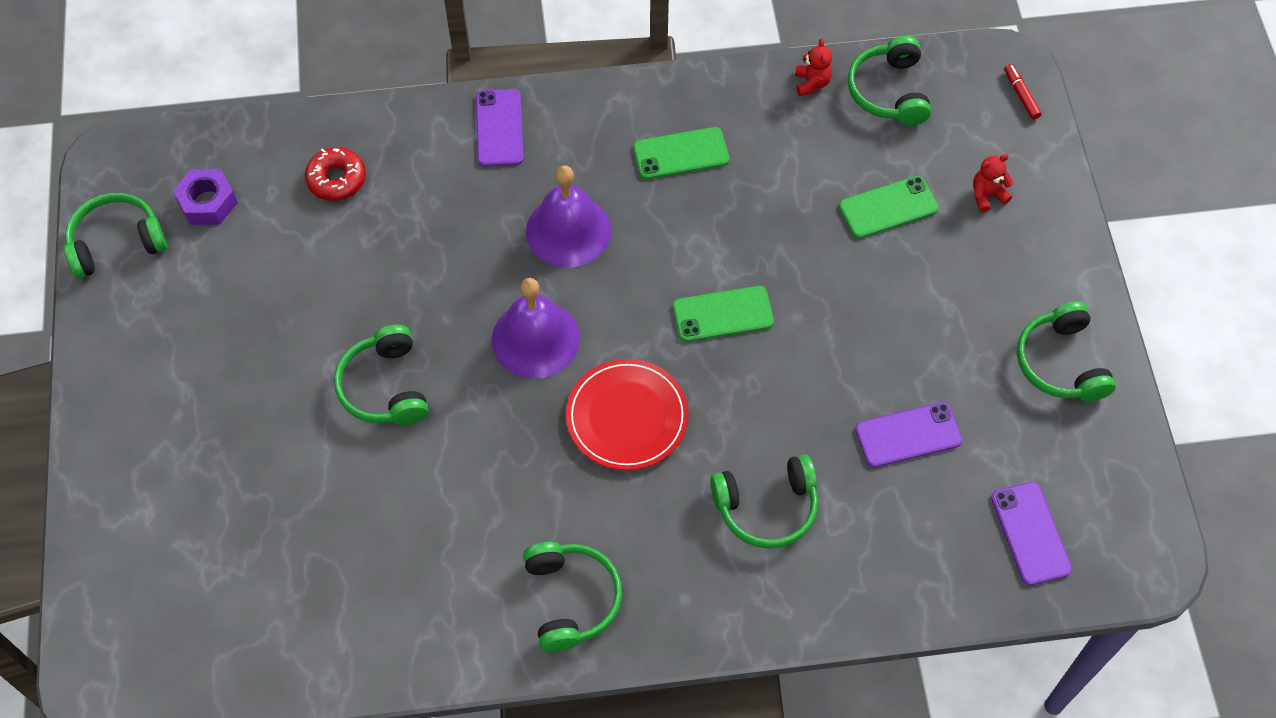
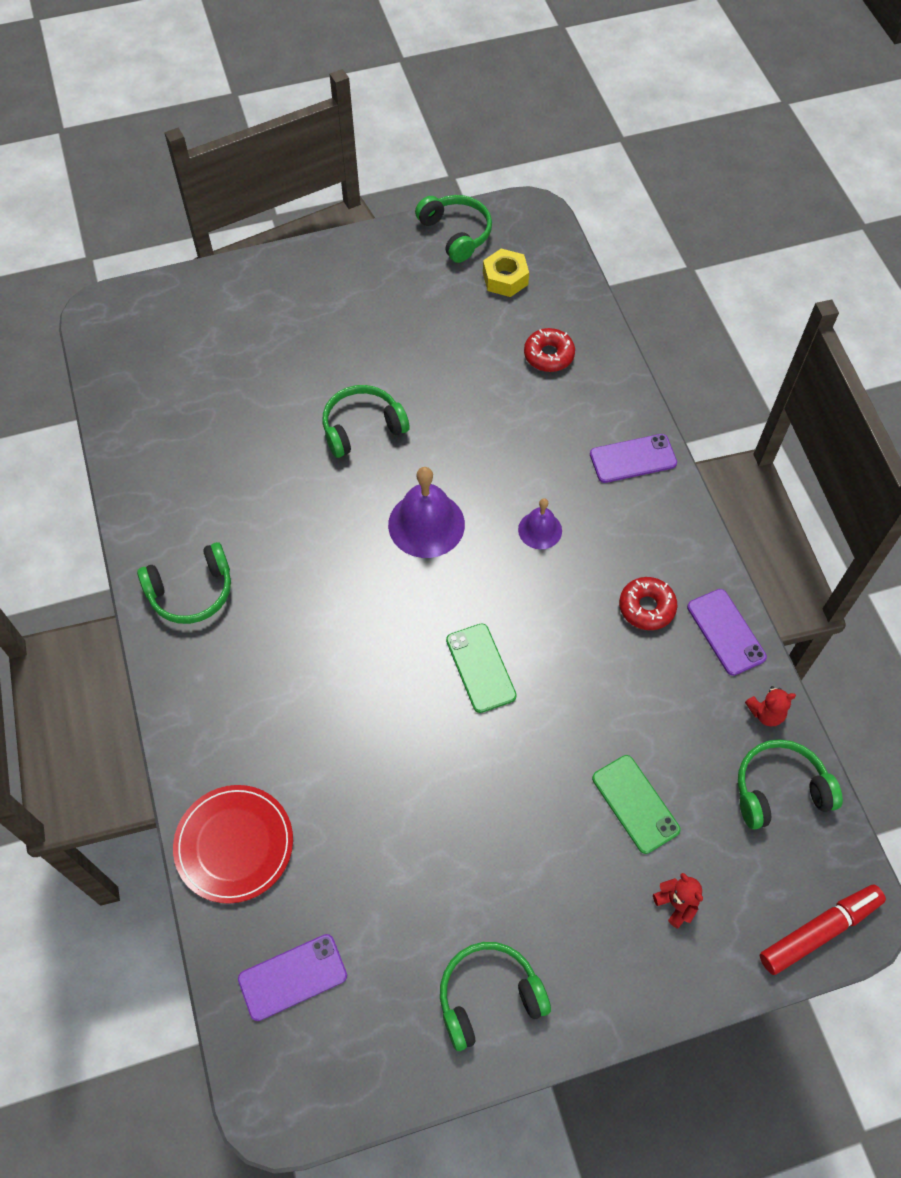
camera: 80 degrees right, 0 degrees up
purple nut [173,169,238,225] -> yellow nut [483,249,529,297]
purple bell [526,166,611,268] -> purple bell [518,498,562,549], size x0.57
red plate [566,359,689,470] -> red plate moved to [173,785,293,904]
green phone [633,127,729,179] -> red donut [619,577,677,630]
green headphones [710,454,818,549] -> none
purple phone [855,402,963,468] -> purple phone moved to [687,589,767,676]
red marker [1004,64,1042,120] -> red marker [760,884,886,975], size x1.94

